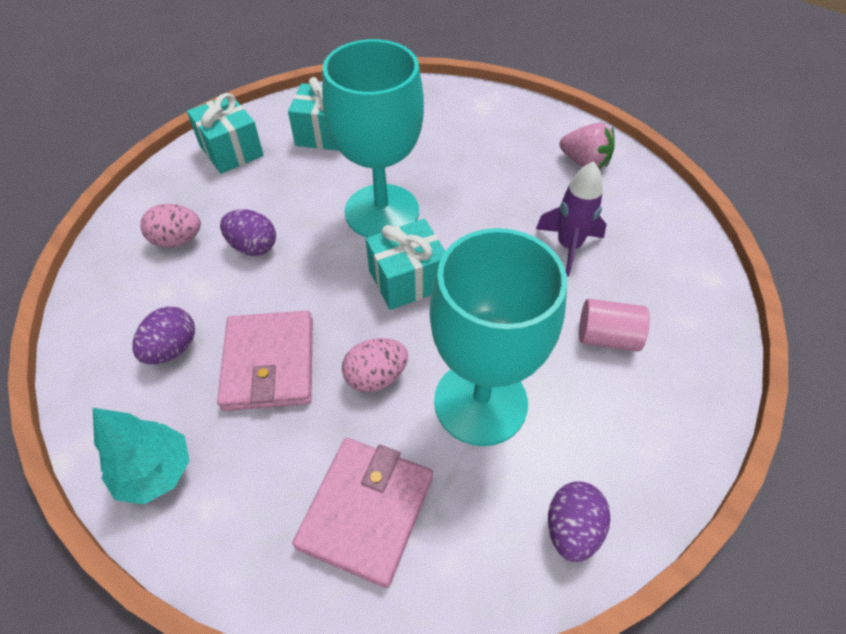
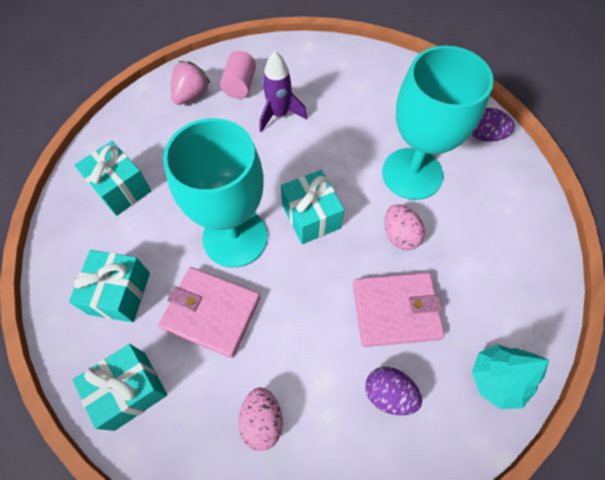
camera: 90 degrees left, 10 degrees up
purple egg [220,209,276,256] -> none
pink wallet [292,438,433,588] -> pink wallet moved to [158,267,261,358]
pink cylinder [579,299,650,351] -> pink cylinder moved to [220,51,256,99]
none -> turquoise gift [74,141,151,216]

